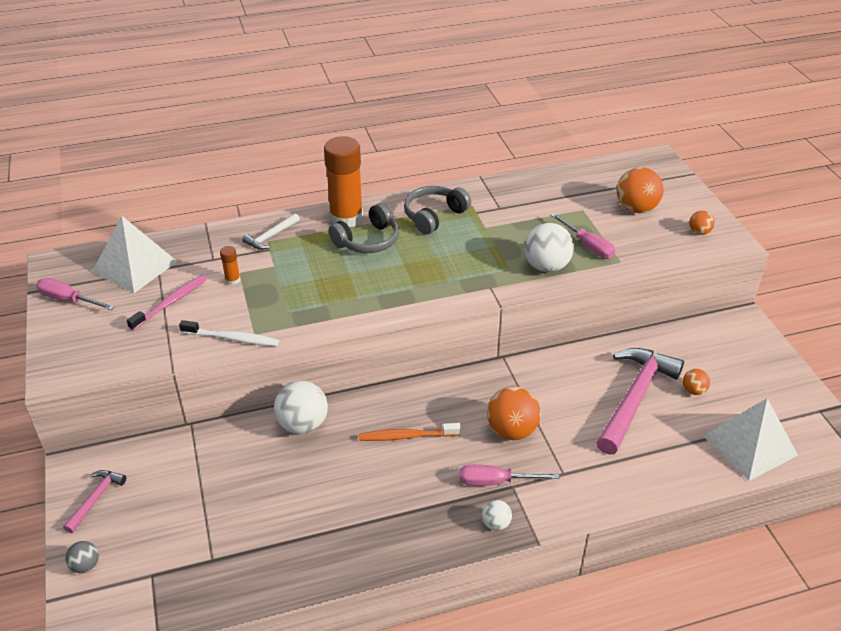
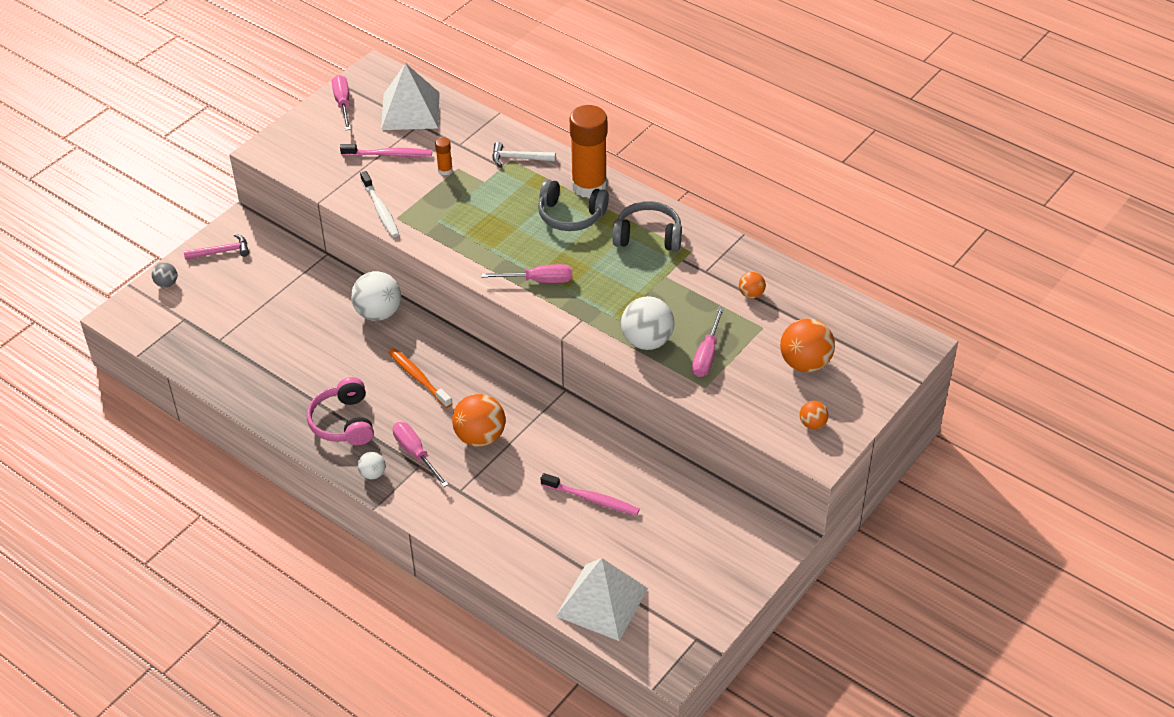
camera: 55 degrees right, 5 degrees up
pink hammer [597,348,684,455] -> pink toothbrush [541,473,640,516]
orange ball [683,369,710,395] -> orange ball moved to [739,272,766,298]
none -> pink headphones [307,377,374,445]
none -> pink screwdriver [481,264,572,283]

